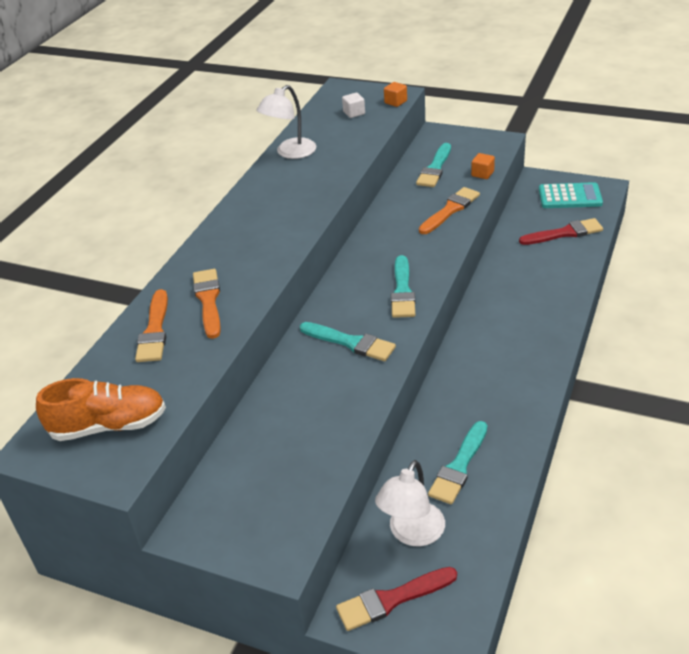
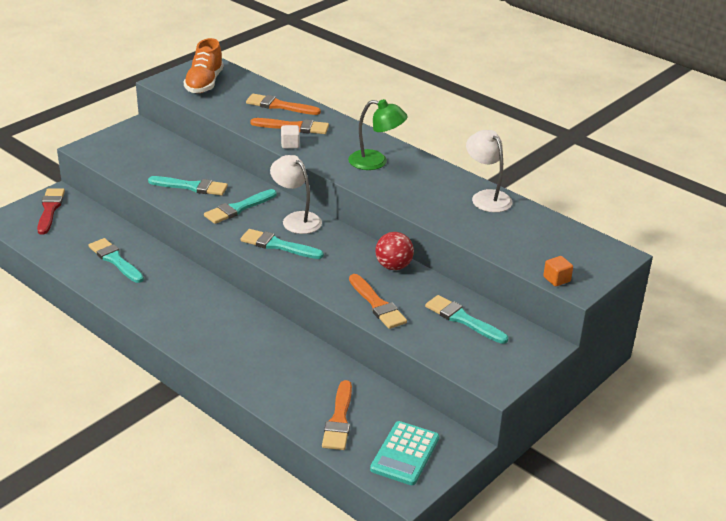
camera: 105 degrees right, 5 degrees down
white cube [342,93,365,118] -> white cube moved to [281,125,300,148]
white lamp [375,460,445,546] -> white lamp moved to [270,155,322,234]
orange cube [471,153,495,179] -> none
red brush [519,218,603,245] -> orange brush [322,380,352,450]
none -> turquoise brush [148,176,228,196]
none -> green lamp [348,99,408,170]
none -> red ball [375,232,414,270]

